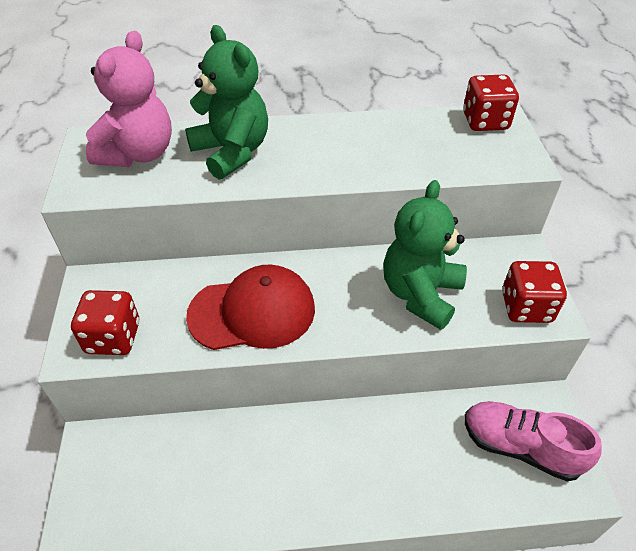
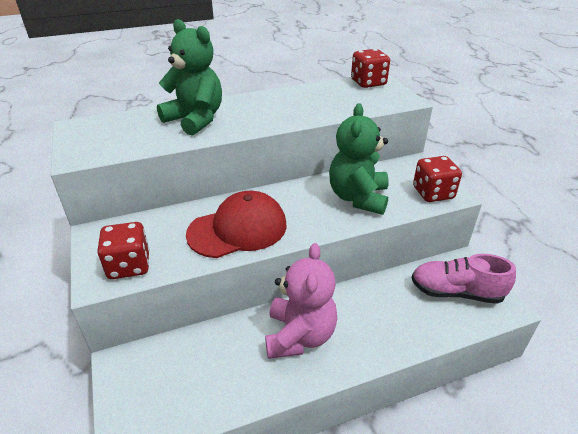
camera: 15 degrees left, 10 degrees down
pink teddy bear [86,31,172,167] -> pink teddy bear moved to [265,243,337,359]

